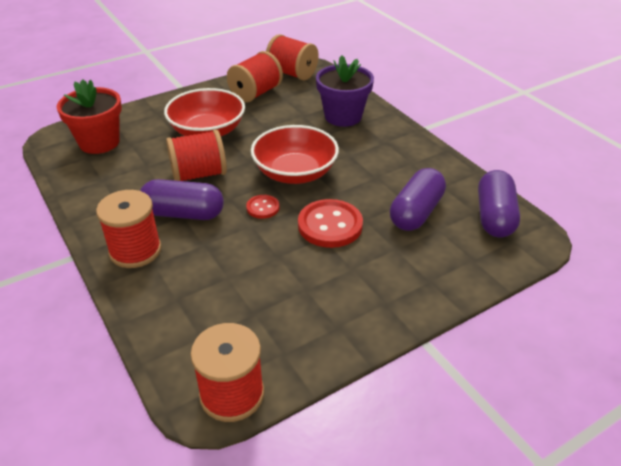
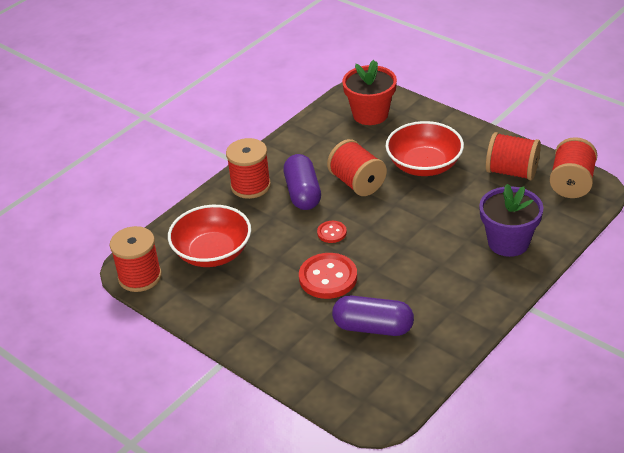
camera: 75 degrees right, 0 degrees up
red bowl [251,125,339,184] -> red bowl moved to [168,205,251,267]
purple capsule [478,170,520,237] -> none

